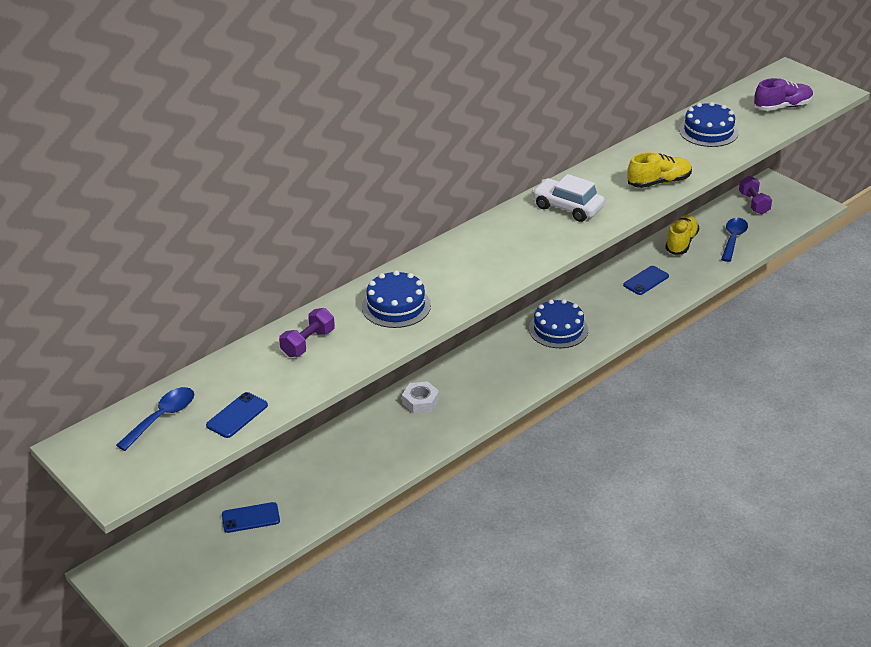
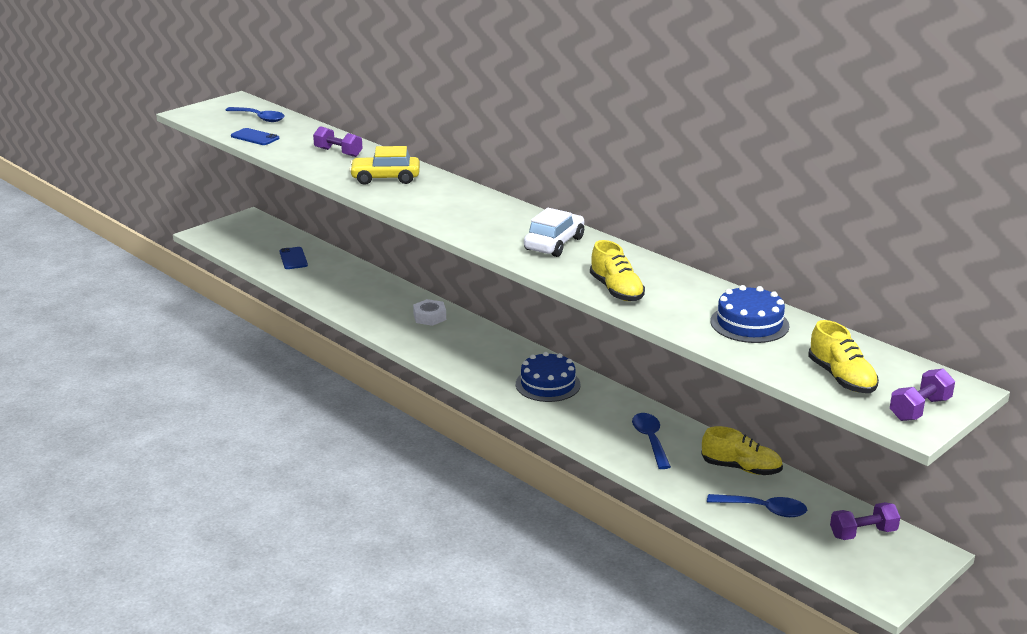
camera: 85 degrees right, 10 degrees down
blue cake [362,270,431,328] -> yellow car [349,146,420,185]
blue phone [623,266,669,295] -> blue spoon [632,413,671,469]
purple shoe [754,78,813,111] -> yellow shoe [808,320,879,393]
none -> purple dumbbell [890,369,955,421]

